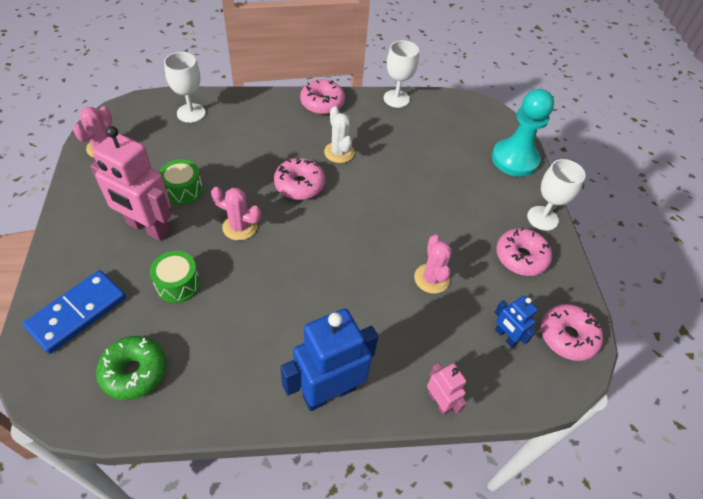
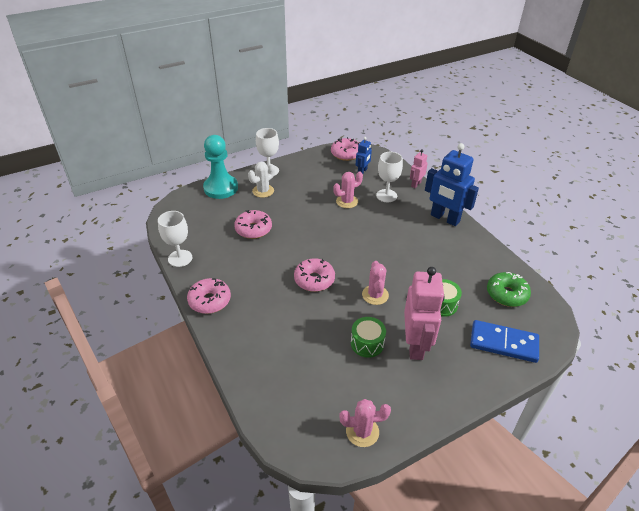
camera: 110 degrees left, 10 degrees down
white goblet [164,52,206,123] -> white goblet moved to [376,152,403,202]
white cactus [324,106,355,163] -> white cactus moved to [248,162,275,198]
pink donut [496,228,552,276] -> pink donut moved to [234,210,272,239]

